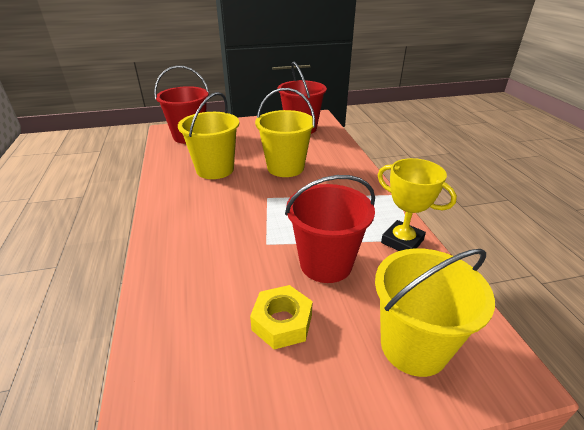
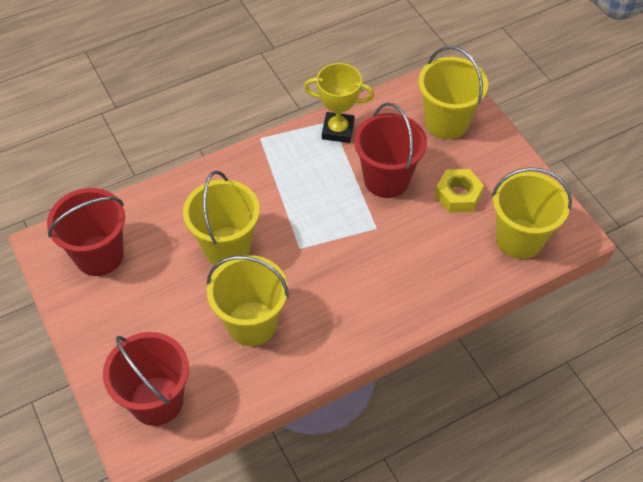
camera: 105 degrees left, 20 degrees up
yellow trophy [378,158,457,251] -> yellow trophy turned 75 degrees clockwise [304,63,374,143]
none -> yellow bucket [492,167,572,259]

